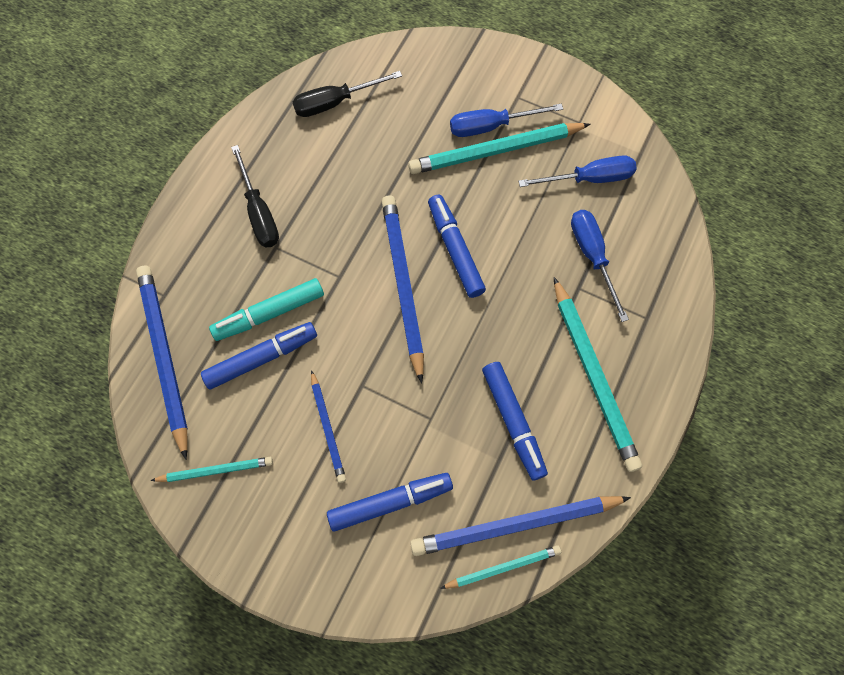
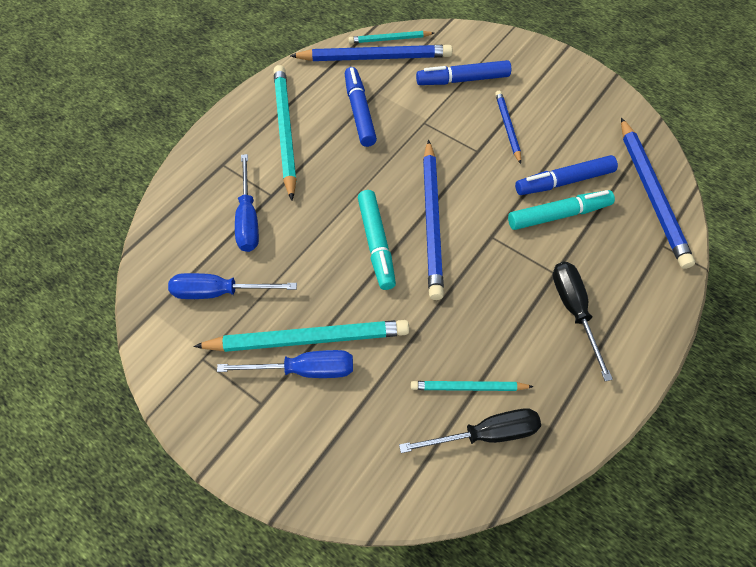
camera: 170 degrees left, 10 degrees down
turquoise pencil [150,457,273,482] -> turquoise pencil moved to [411,381,534,391]
blue marker [428,195,486,298] -> turquoise marker [358,190,396,290]

